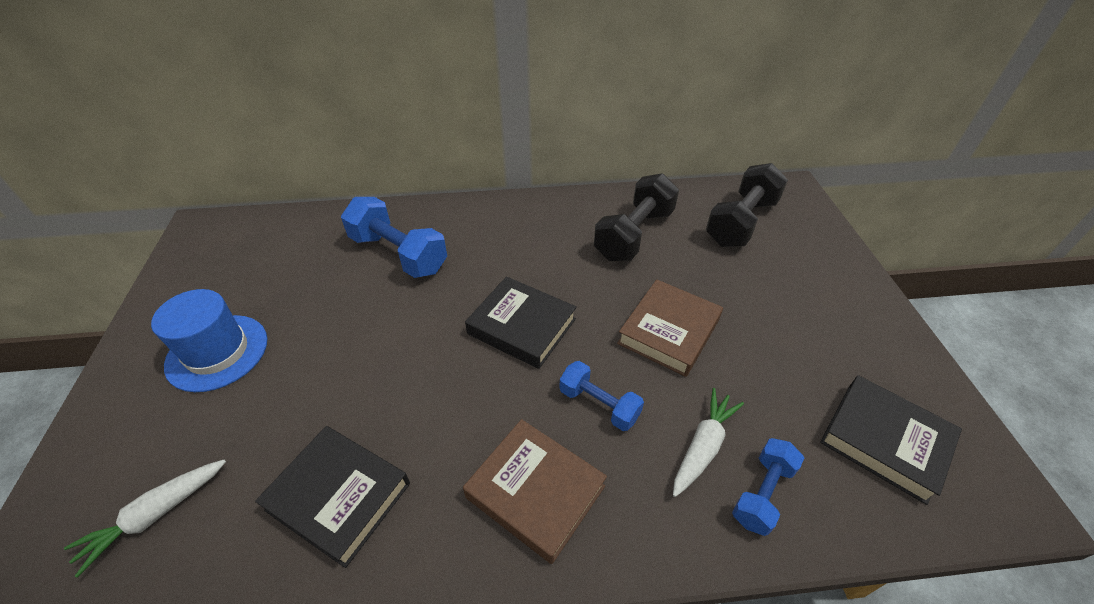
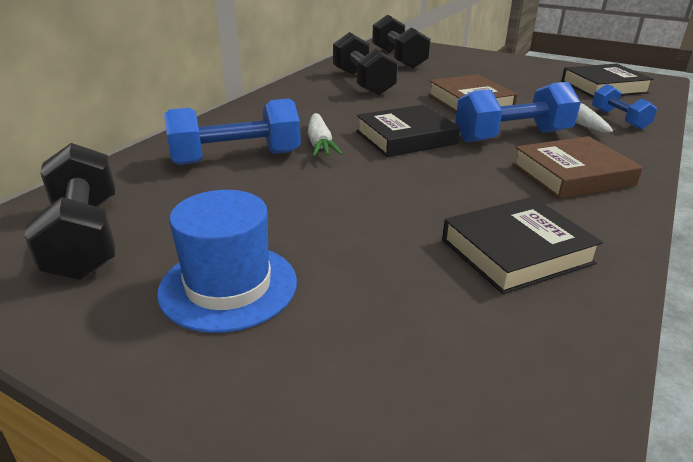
camera: 55 degrees left, 15 degrees down
white carrot [64,460,226,578] -> white carrot moved to [308,113,343,157]
blue dumbbell [559,361,644,431] -> blue dumbbell [455,82,581,142], size x1.71
none -> black dumbbell [24,143,115,280]

